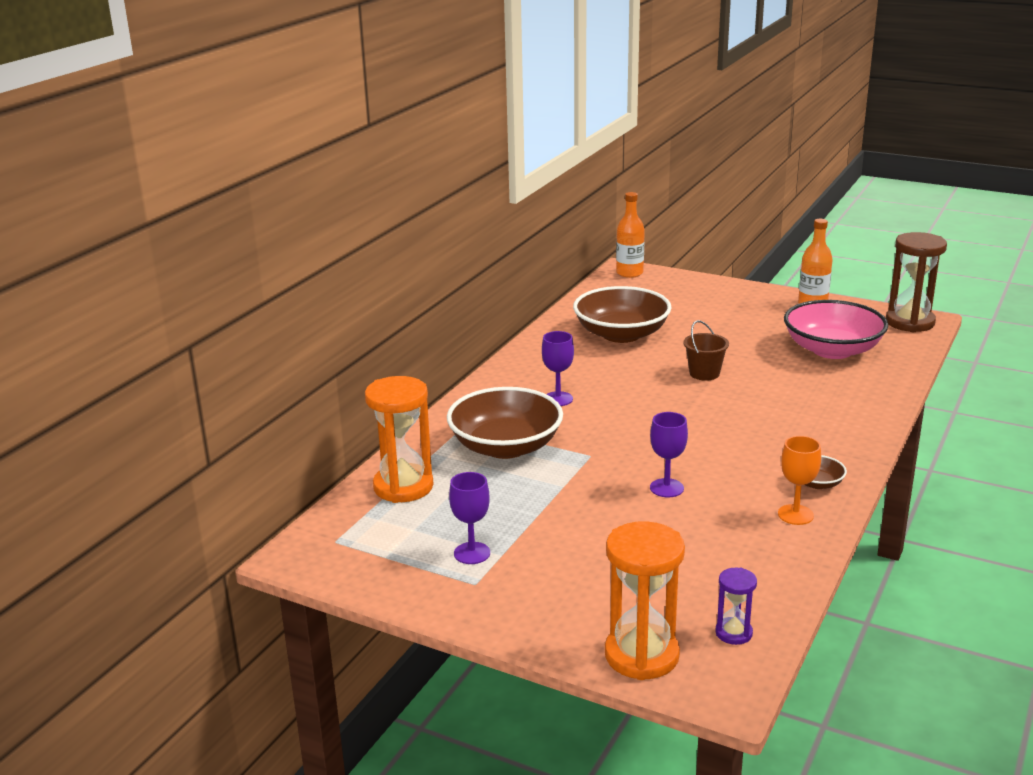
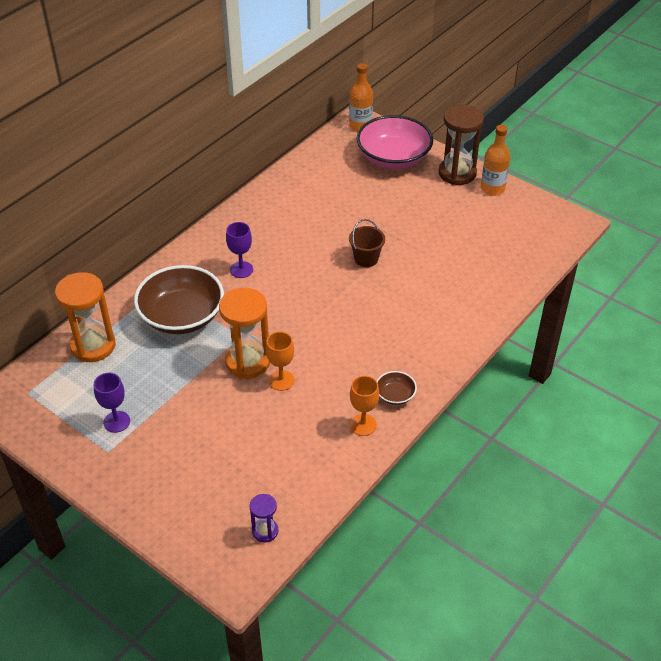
camera: 10 degrees right, 20 degrees up
brown bowl [573,286,671,343] -> none
orange hourglass [605,521,685,680] -> orange hourglass moved to [219,288,270,378]
purple goblet [650,412,688,497] -> orange goblet [266,332,294,391]
pink bowl [784,300,888,359] -> pink bowl moved to [357,115,433,169]
brown hourglass [886,232,947,332] -> brown hourglass moved to [438,105,484,185]

